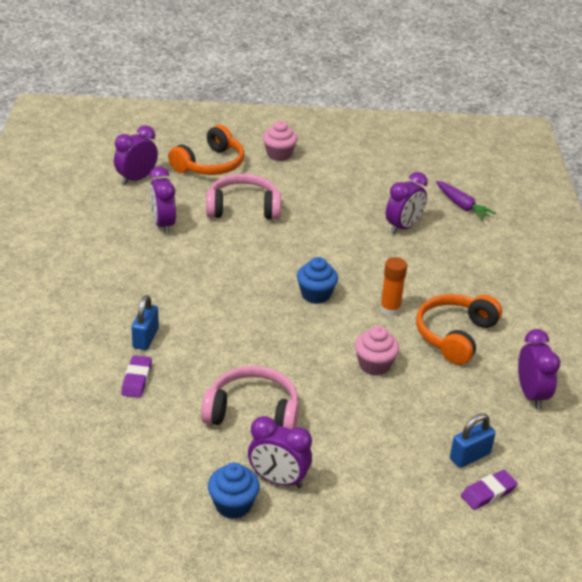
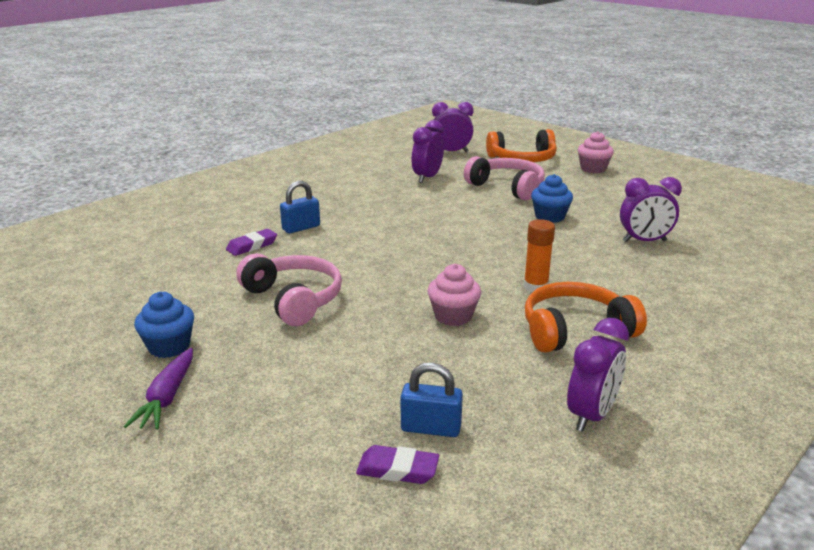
camera: 45 degrees right, 10 degrees down
purple clock [248,416,312,488] -> none
blue cupcake [297,257,338,304] -> blue cupcake moved to [531,174,573,223]
purple carrot [436,181,496,220] -> purple carrot moved to [124,348,193,430]

